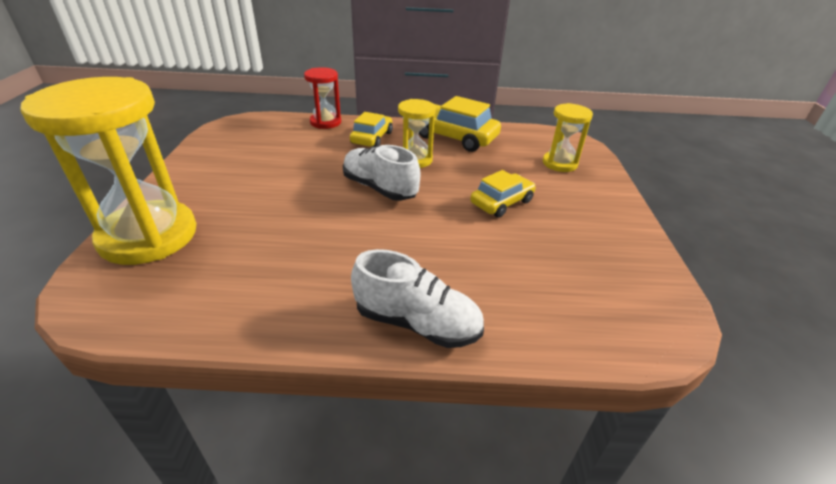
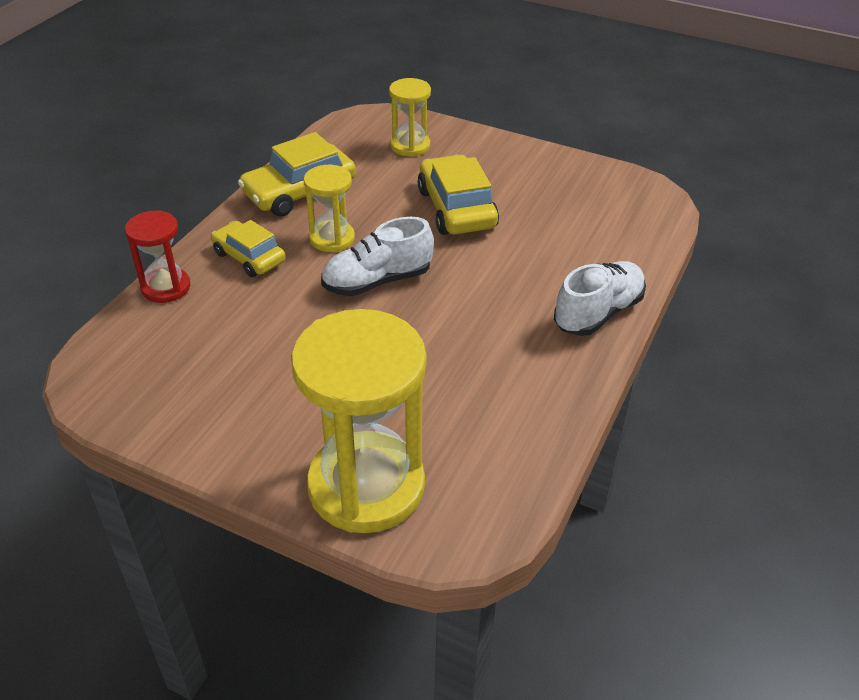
camera: 65 degrees left, 5 degrees up
yellow car [470,170,536,218] -> yellow car [418,155,499,235], size x1.53

